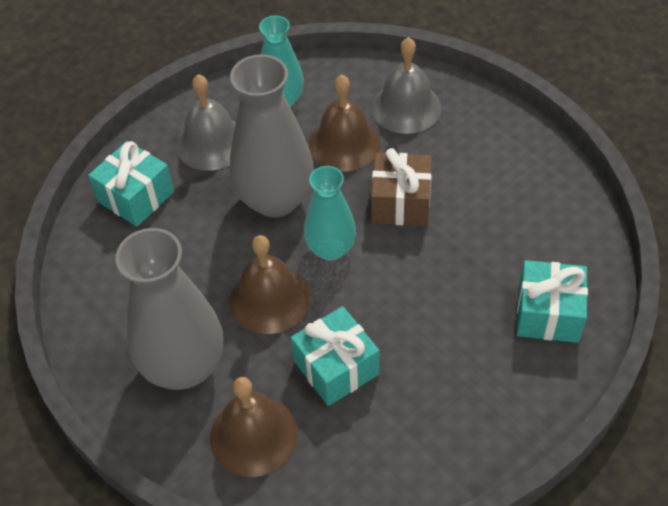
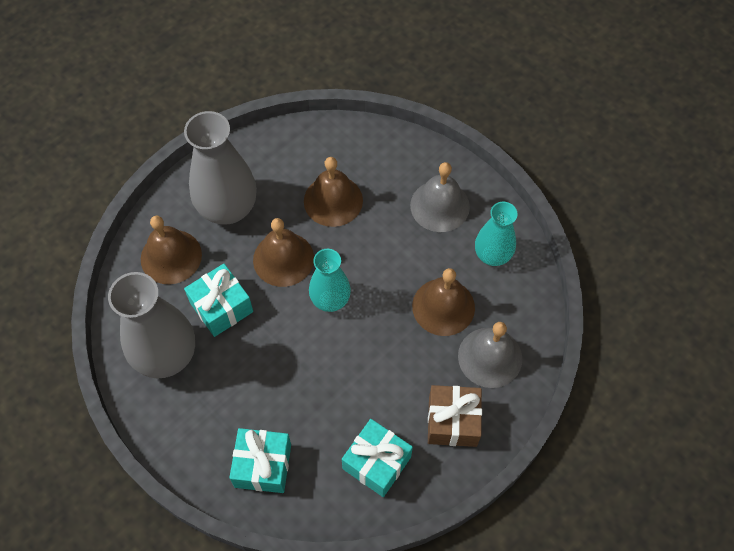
camera: 85 degrees right, 10 degrees up
turquoise gift [88,141,174,227] -> turquoise gift moved to [342,419,413,497]
grey vase [230,54,314,218] -> grey vase moved to [108,272,195,379]
brown gift [371,148,432,226] -> brown gift moved to [428,385,482,447]
none -> brown bell [304,157,363,227]

